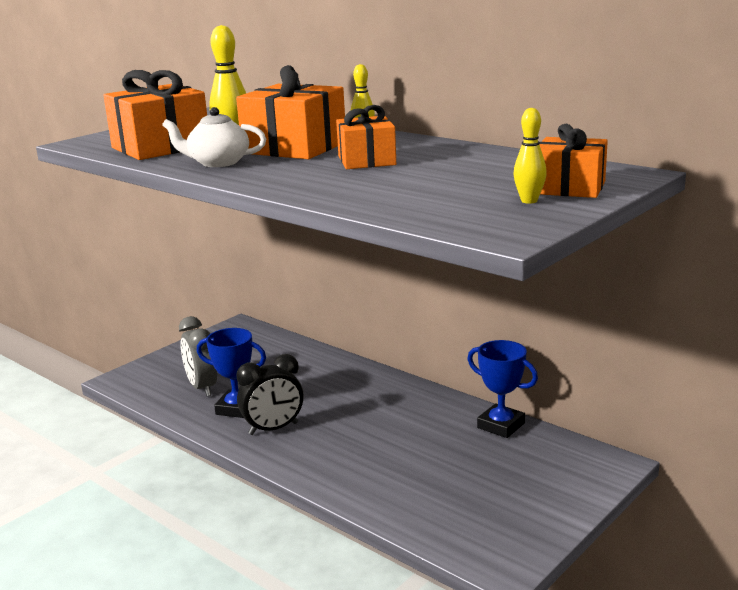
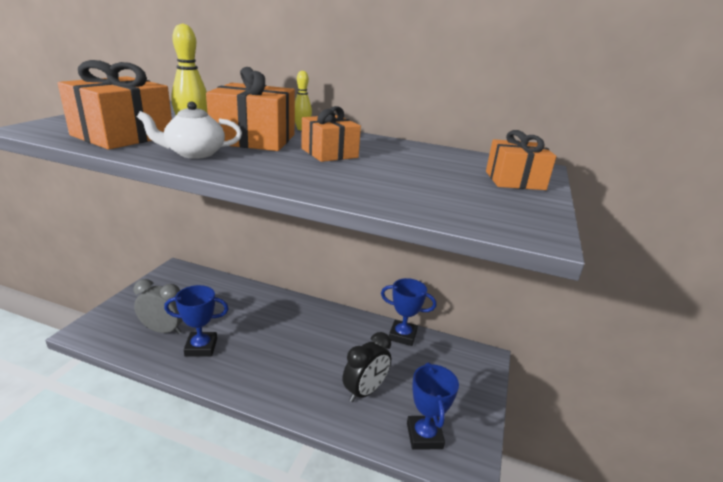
camera: 25 degrees left, 5 degrees up
grey clock [179,316,217,396] -> grey clock turned 150 degrees clockwise [134,279,183,334]
black clock [236,354,303,435] -> black clock moved to [343,332,391,402]
yellow bowling pin [513,108,547,204] -> none
none -> blue trophy [407,362,459,450]

